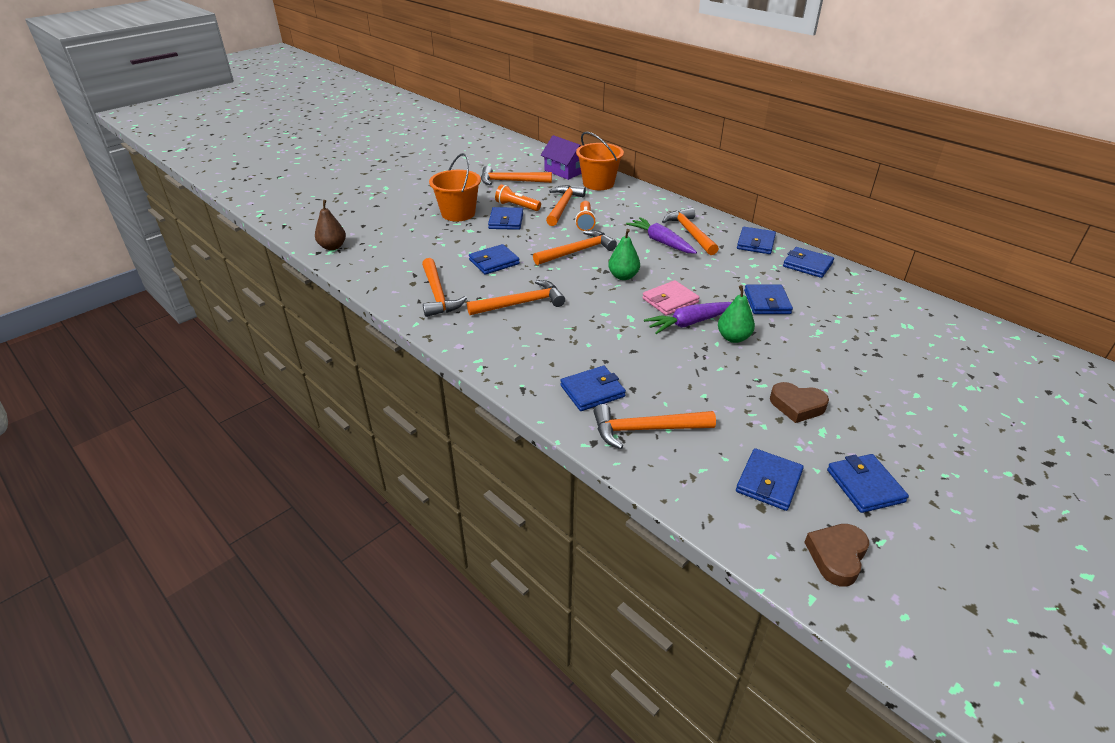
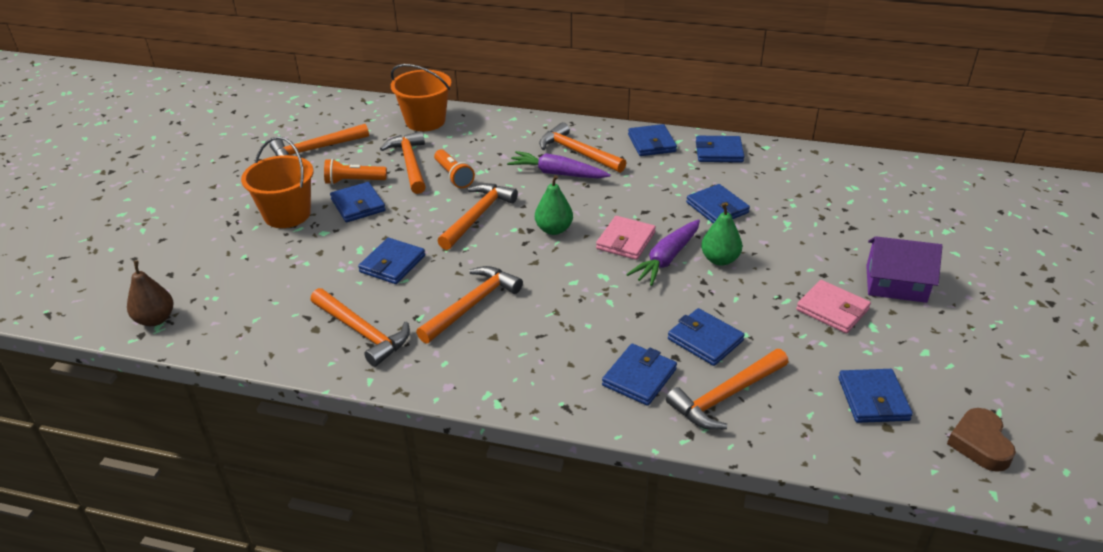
camera: 30 degrees left, 0 degrees up
purple house [541,135,581,180] -> purple house moved to [866,236,943,303]
brown heart [770,382,829,423] -> pink wallet [796,280,871,333]
blue wallet [827,454,909,513] -> blue wallet moved to [668,308,745,366]

